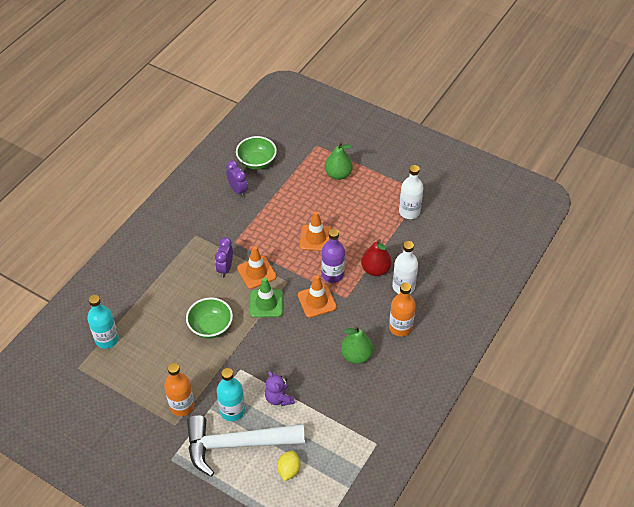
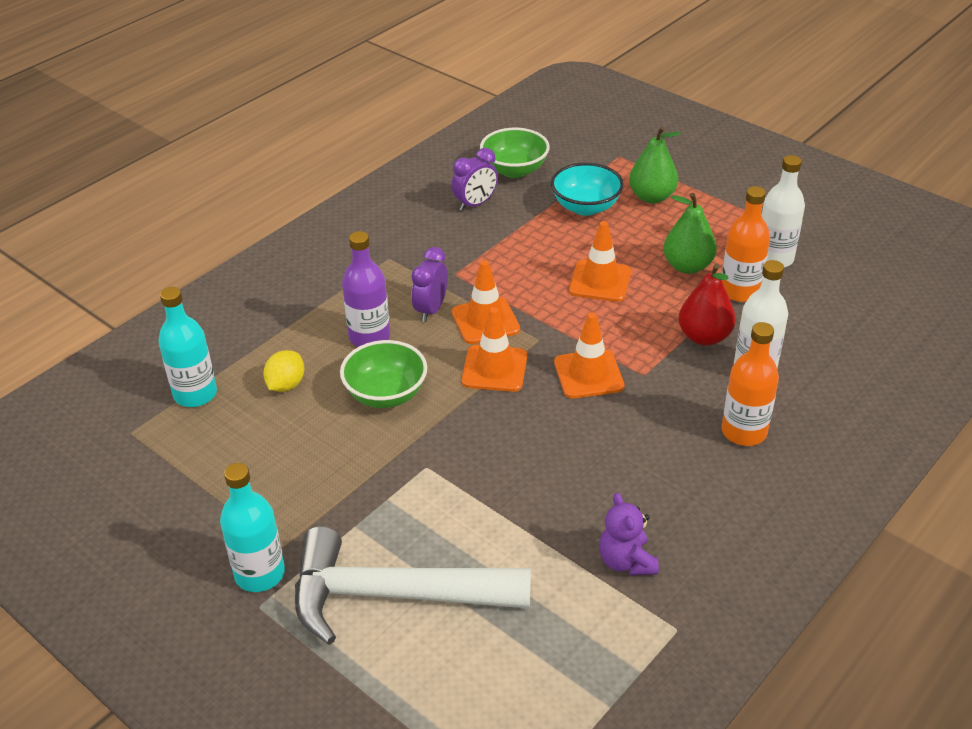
camera: 10 degrees right, 10 degrees down
orange bottle [164,363,194,416] -> orange bottle moved to [722,186,770,302]
turquoise bottle [217,368,245,421] -> turquoise bottle moved to [220,463,285,592]
purple clock [226,160,248,197] -> purple clock turned 75 degrees clockwise [452,148,498,211]
green traffic cone [250,277,283,318] -> orange traffic cone [461,307,527,392]
purple teddy bear [265,371,295,406] -> purple teddy bear moved to [599,493,659,576]
yellow lemon [277,450,301,481] -> yellow lemon moved to [263,350,304,392]
purple bottle [321,229,345,283] -> purple bottle moved to [342,231,390,347]
green pear [341,326,373,364] -> green pear moved to [663,193,717,274]
none -> turquoise bowl [551,163,624,216]

